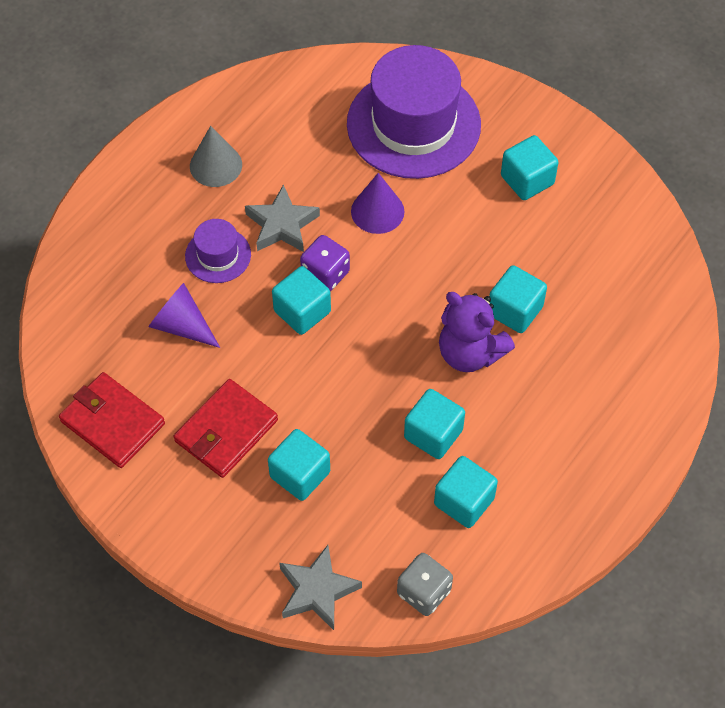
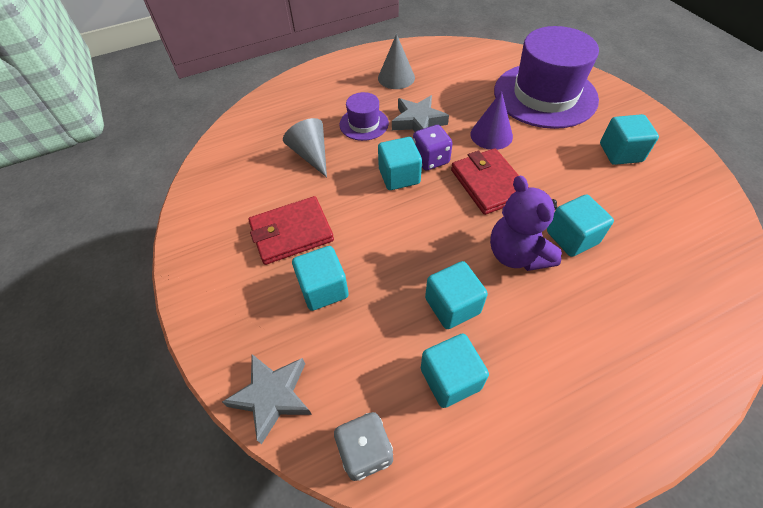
camera: 30 degrees right, 5 degrees down
red wallet [59,372,165,468] -> red wallet moved to [451,148,519,215]
purple cone [149,283,220,348] -> grey cone [283,118,327,177]

